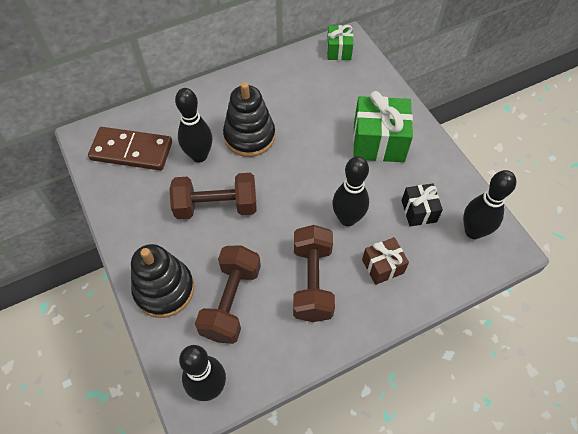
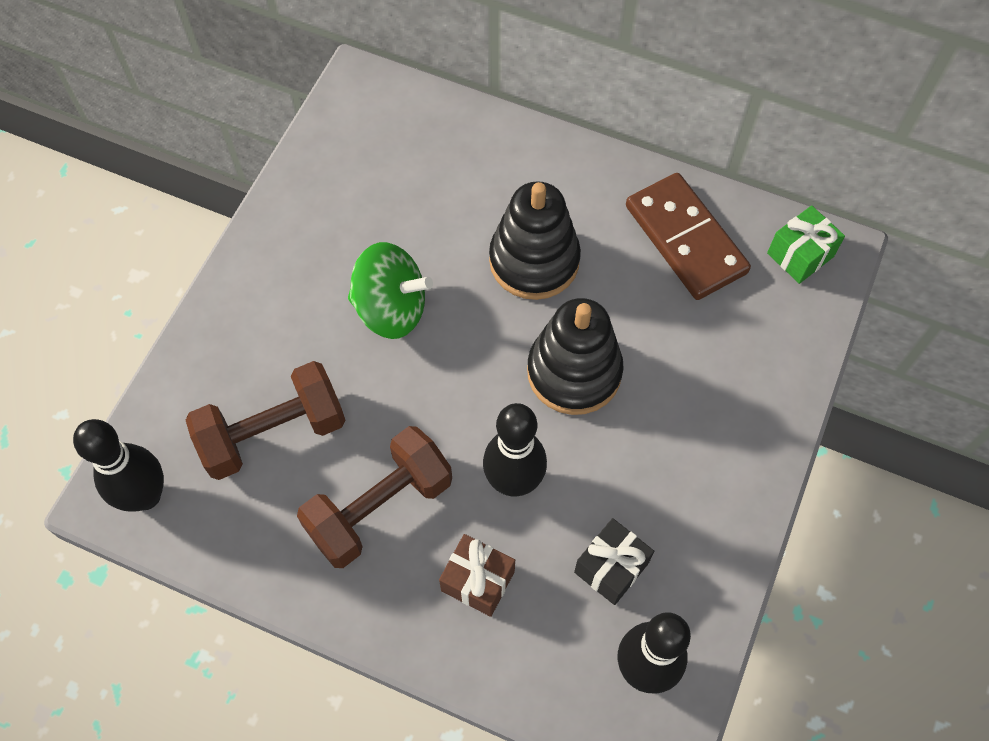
camera: 50 degrees right, 5 degrees up
brown domino [88,127,172,171] -> brown domino moved to [626,173,751,300]
black stacking toy [131,244,194,318] -> black stacking toy moved to [527,298,624,415]
brown dumbbell [169,173,257,219] -> green spinning top [348,242,433,339]
black bowling pin [175,88,212,162] -> none
green gift [353,91,413,162] -> none

